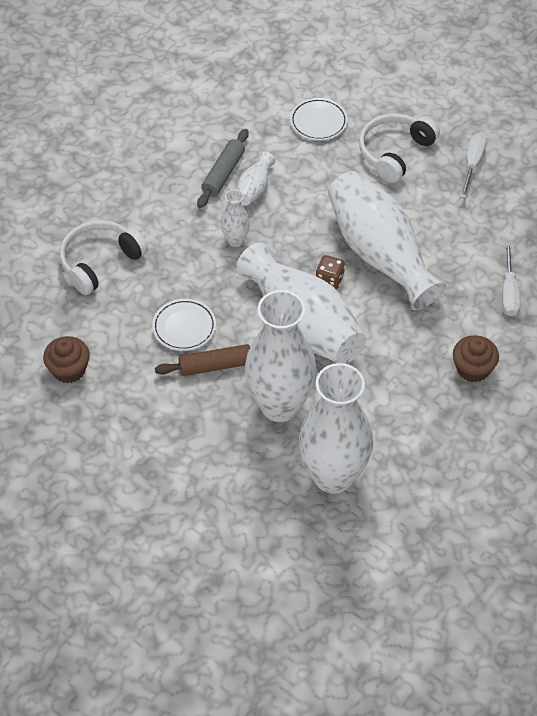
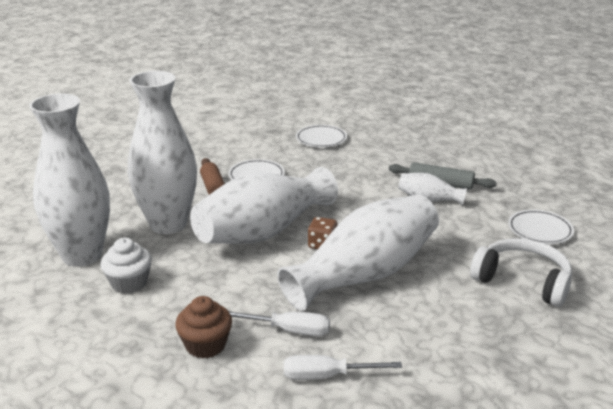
camera: 85 degrees right, 25 degrees down
brown cupcake [43,336,90,383] -> none
white headphones [60,220,148,295] -> white plate [296,125,347,147]
white vase [221,189,250,247] -> none
white screwdriver [460,134,486,199] -> white screwdriver moved to [229,311,330,336]
none -> white cupcake [101,238,152,294]

